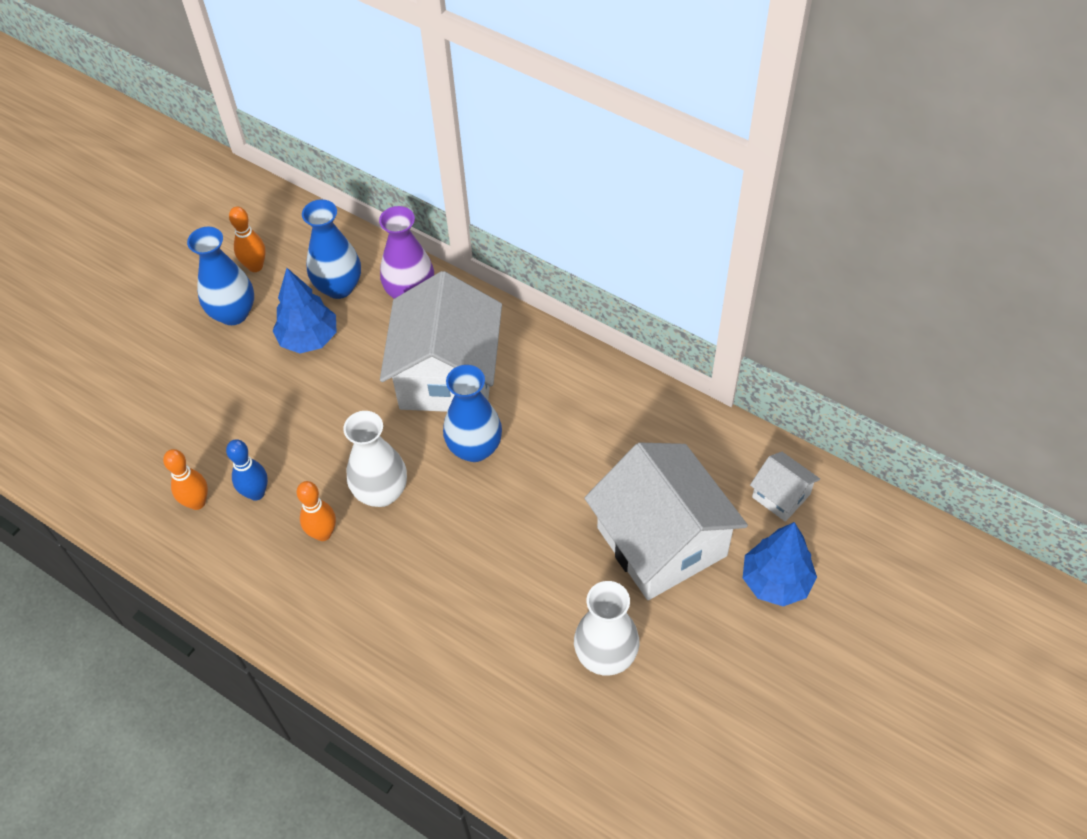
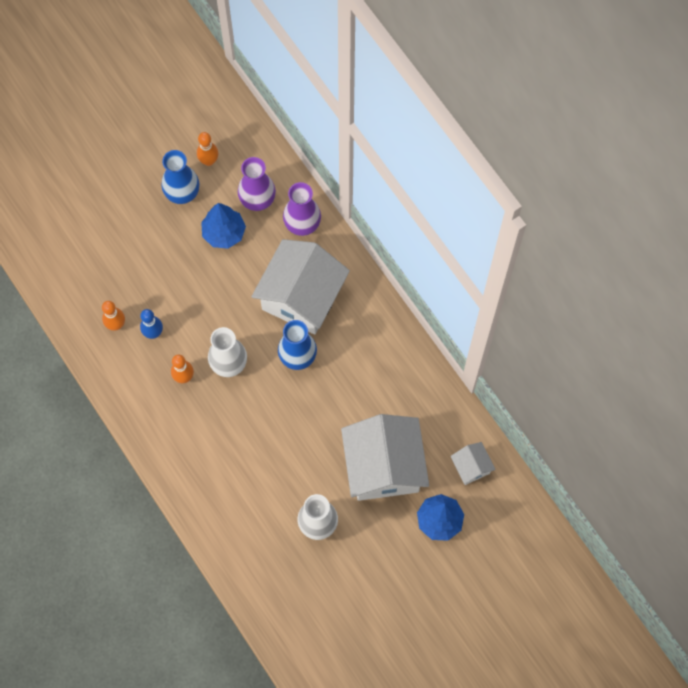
camera: 20 degrees right, 15 degrees up
blue vase [302,199,361,299] -> purple vase [238,157,276,211]

